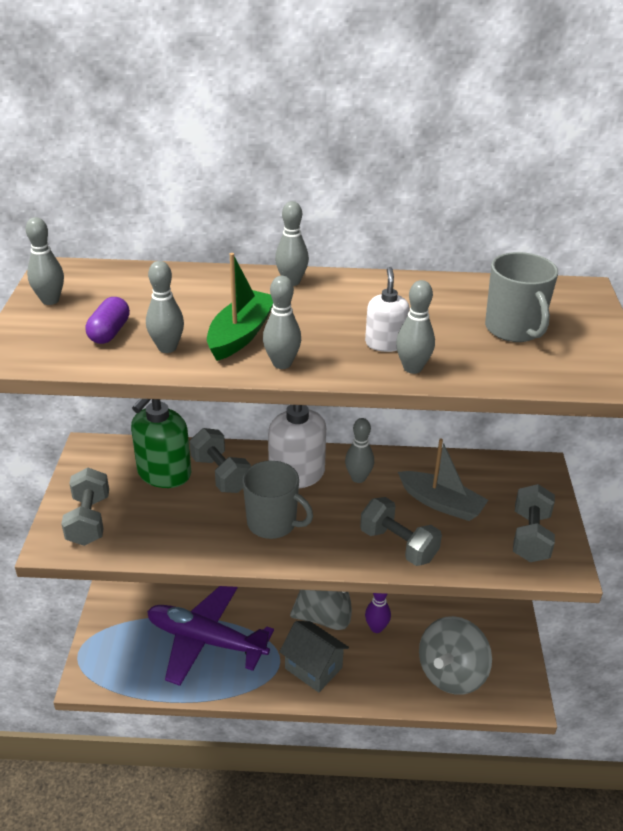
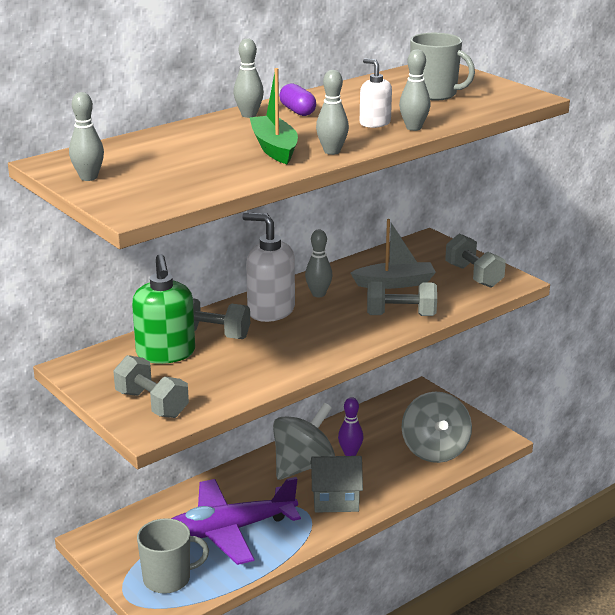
camera: 40 degrees left, 10 degrees down
purple capsule [86,297,130,344] -> purple capsule moved to [279,84,316,116]
grey bowling pin [146,261,184,353] -> none
grey mug [243,461,313,539] -> grey mug moved to [137,518,209,594]

